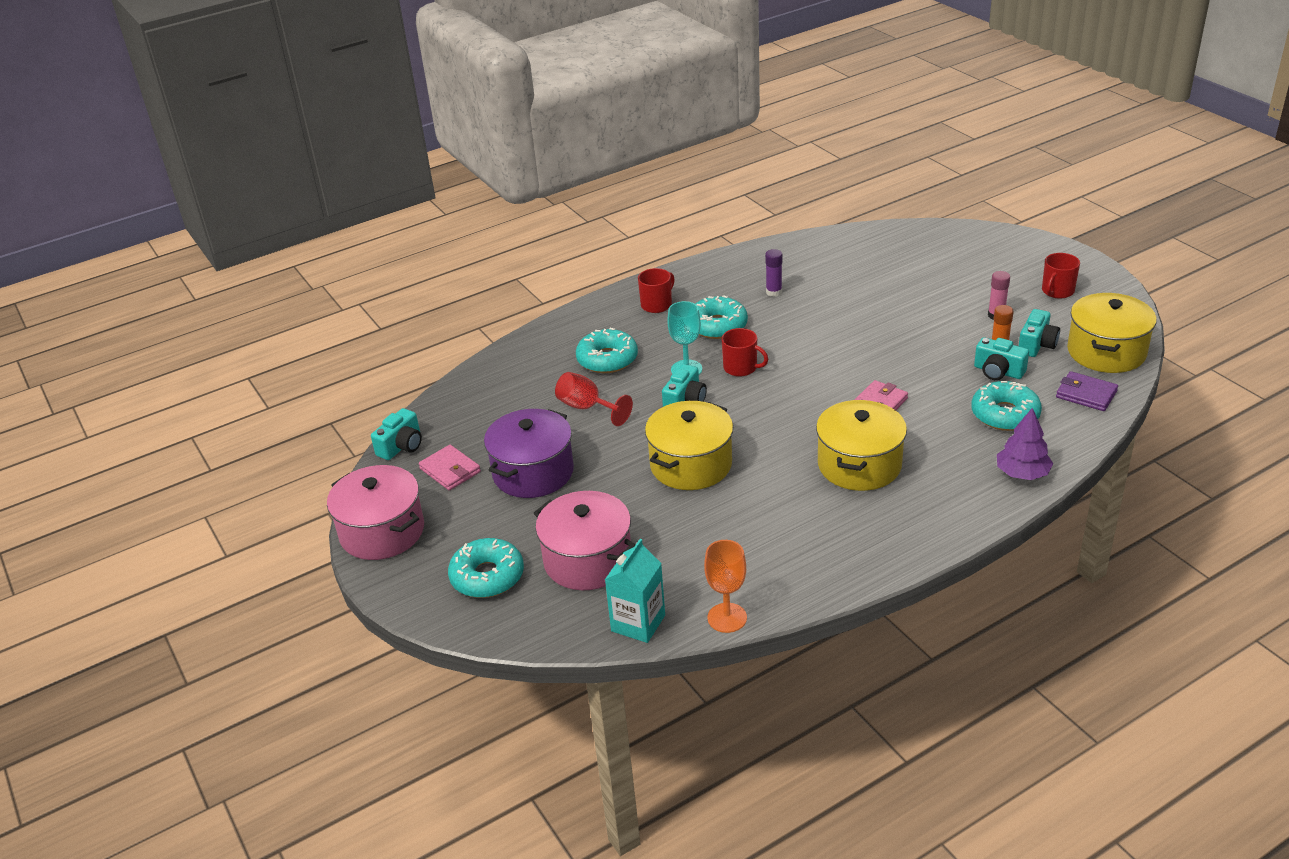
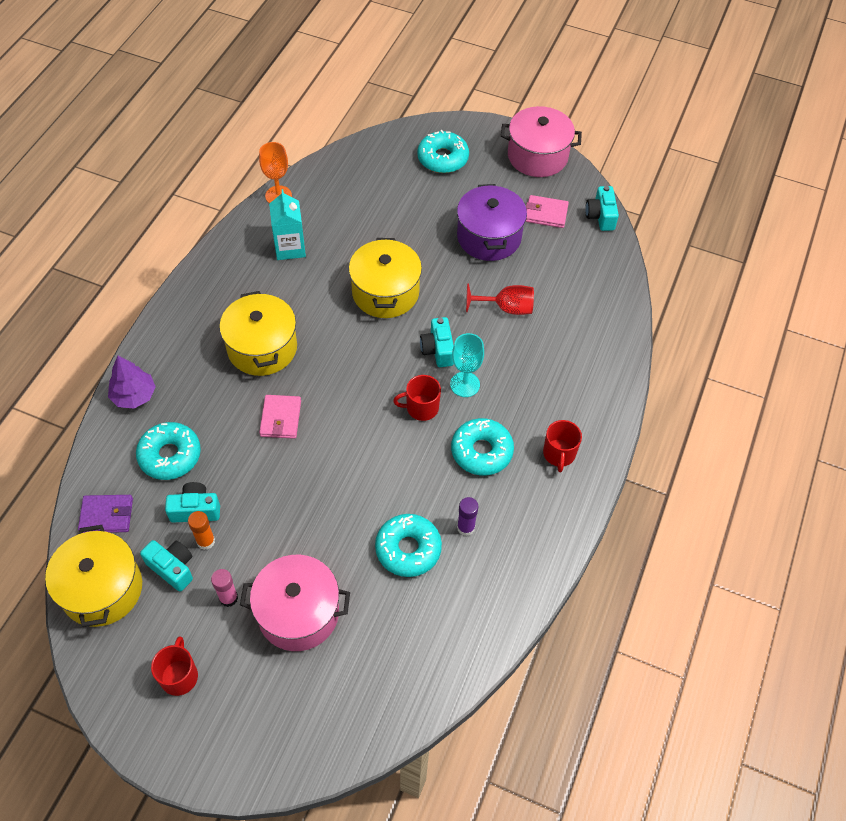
camera: 140 degrees right, 20 degrees up
pink pot [534,491,636,590] -> pink pot moved to [240,555,350,651]
turquoise donut [576,328,638,373] -> turquoise donut moved to [375,514,442,577]
turquoise carton [605,539,665,643] -> turquoise carton moved to [269,189,306,260]
turquoise camera [1019,309,1060,357] -> turquoise camera turned 135 degrees clockwise [140,540,193,592]

